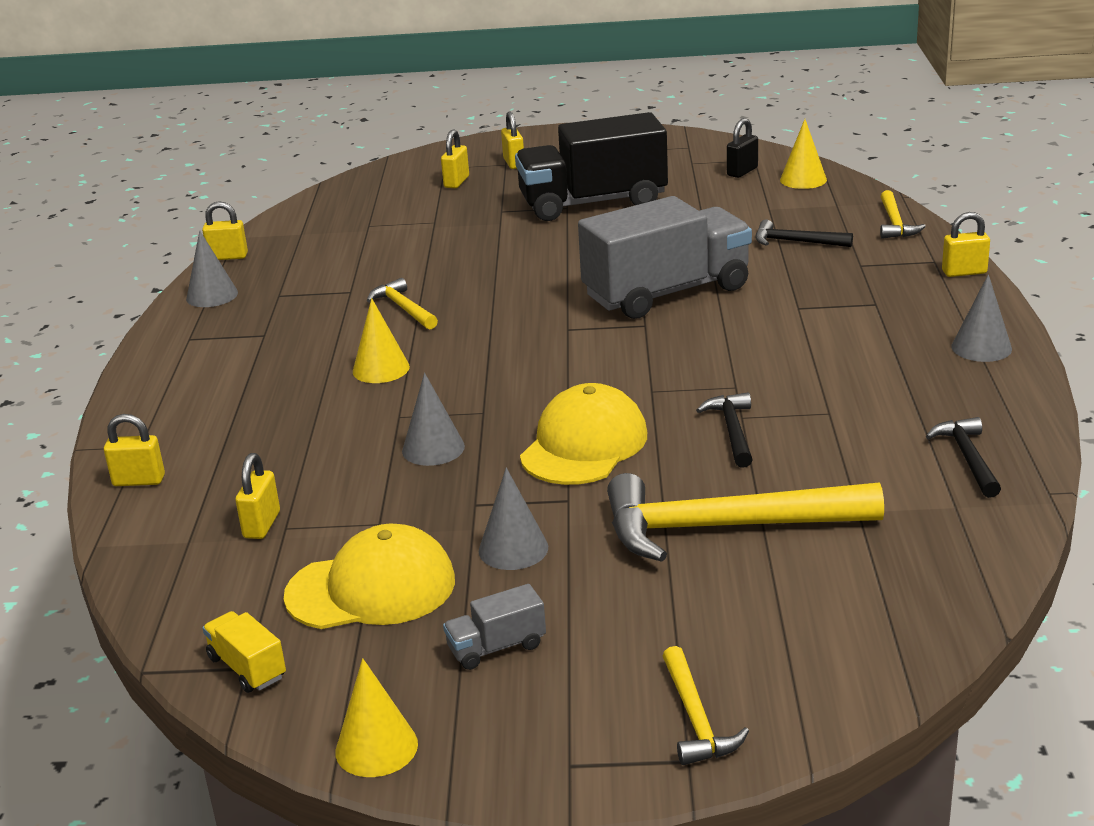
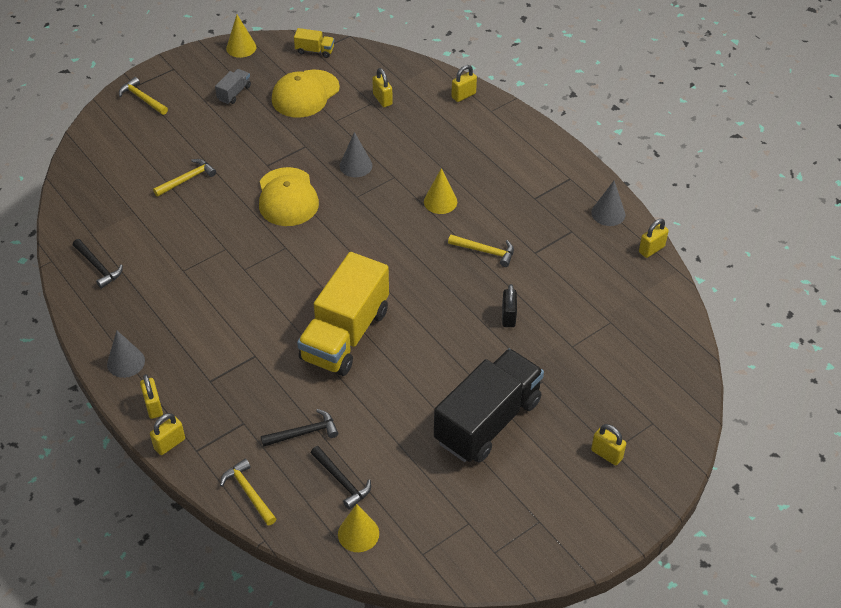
camera: 140 degrees right, 20 degrees up
yellow padlock [441,129,469,188] -> yellow padlock moved to [140,374,163,419]
grey cone [479,467,548,570] -> none
grey truck [578,196,752,319] -> yellow truck [297,252,389,376]
yellow hammer [607,473,884,562] -> yellow hammer [153,159,216,197], size x0.49
black hammer [696,392,753,468] -> black hammer moved to [311,446,371,510]
black padlock [727,118,758,178] -> black padlock moved to [502,284,517,327]

